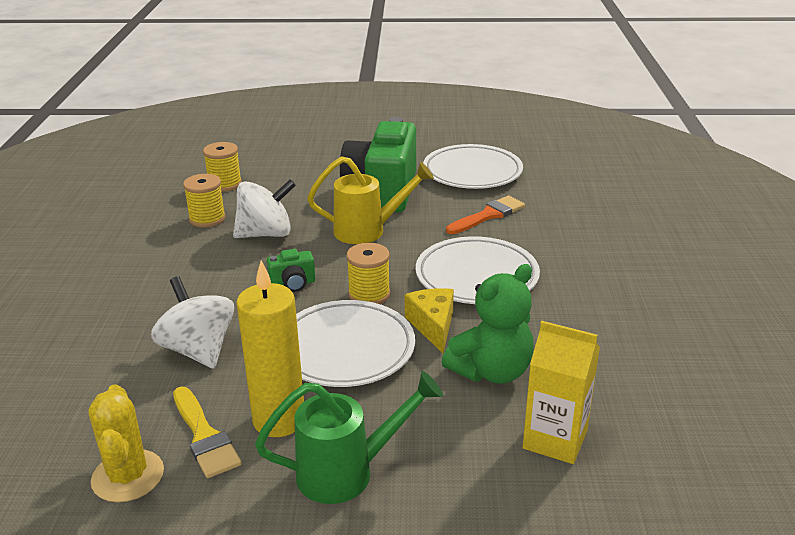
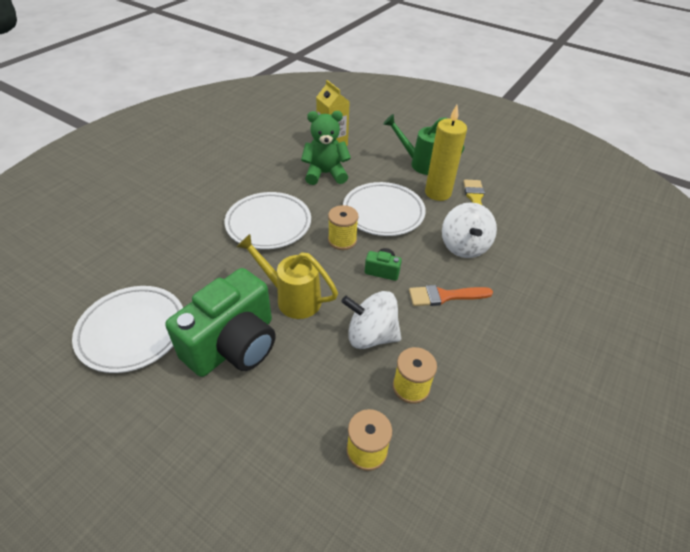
camera: 150 degrees left, 15 degrees up
yellow cactus [88,384,164,502] -> none
yellow cheese [405,288,454,353] -> none
orange brush [446,196,525,234] -> orange brush moved to [409,285,493,306]

